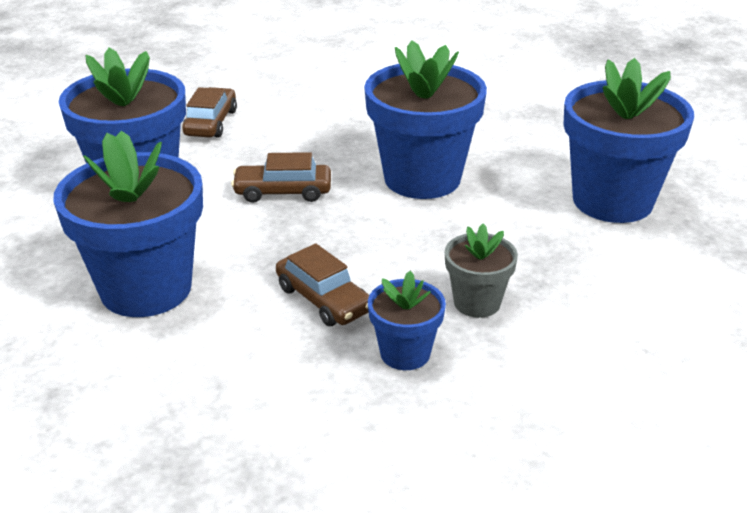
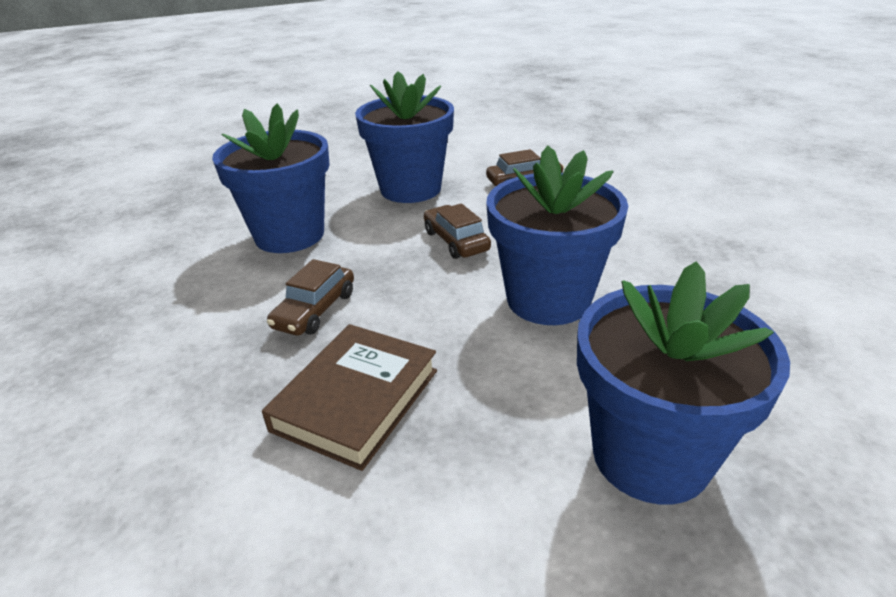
camera: 65 degrees right, 0 degrees up
blue flower pot [368,271,446,370] -> none
grey flower pot [445,224,518,318] -> brown book [262,324,437,471]

